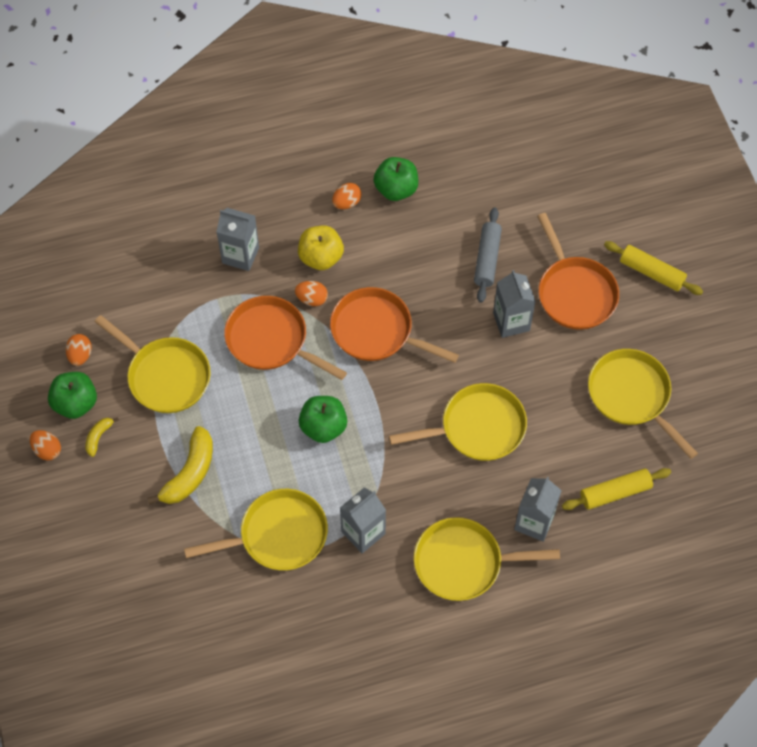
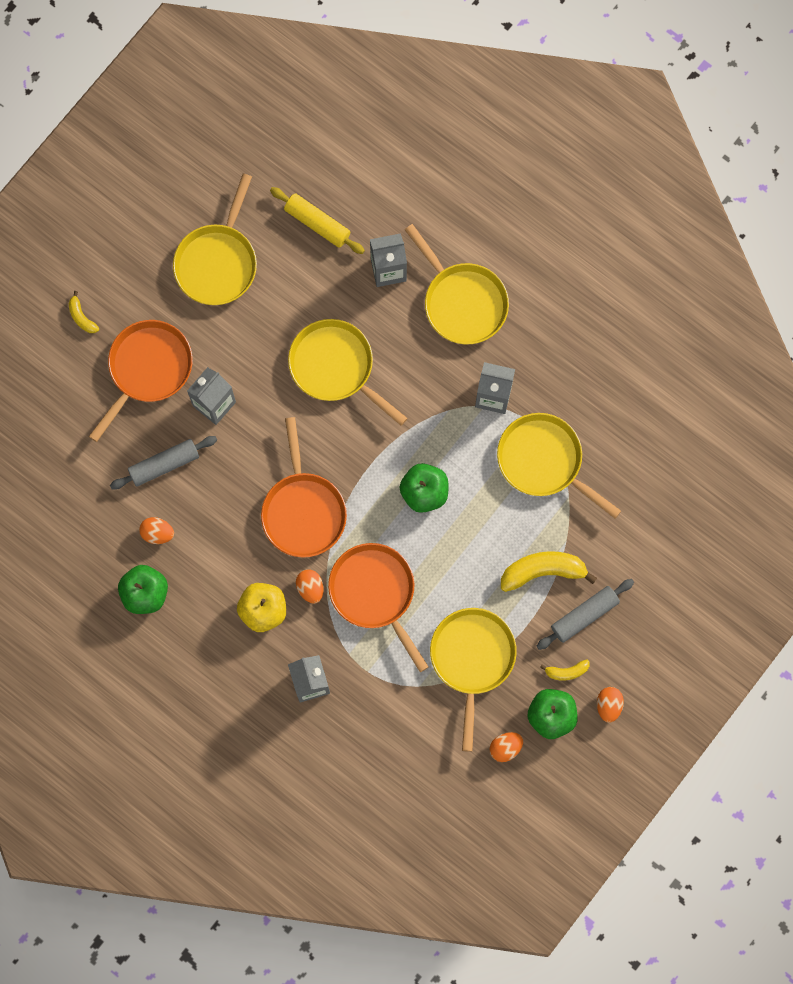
camera: 125 degrees left, 15 degrees up
orange pan [224,296,347,380] -> orange pan turned 150 degrees clockwise [328,543,429,672]
orange egg [332,183,362,209] -> orange egg moved to [139,517,174,544]
yellow rolling pin [604,241,703,295] -> yellow banana [69,291,99,333]
none -> grey rolling pin [537,579,634,650]

